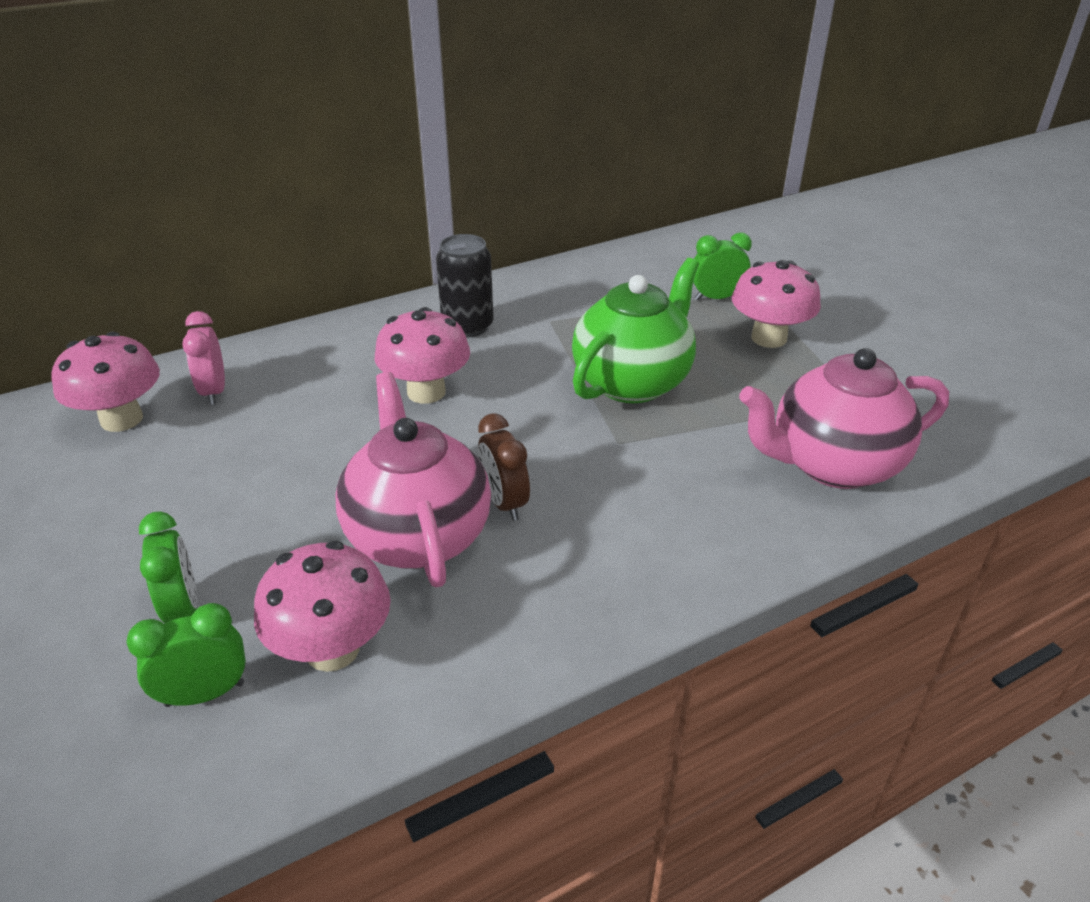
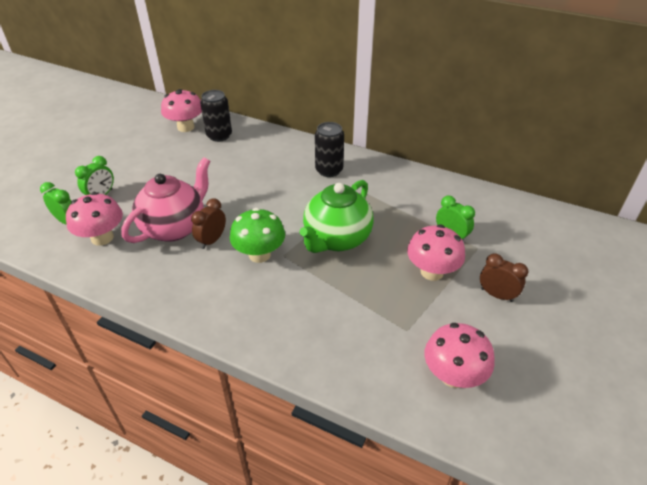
camera: 55 degrees right, 5 degrees up
pink clock [182,311,225,405] -> black can [200,90,232,142]
pink mushroom [375,307,470,404] -> pink mushroom moved to [424,323,495,388]
green teapot [572,258,699,403] -> green teapot turned 120 degrees clockwise [300,180,374,253]
pink teapot [739,348,949,489] -> none
none -> green mushroom [230,208,285,263]
none -> brown clock [480,253,529,302]

